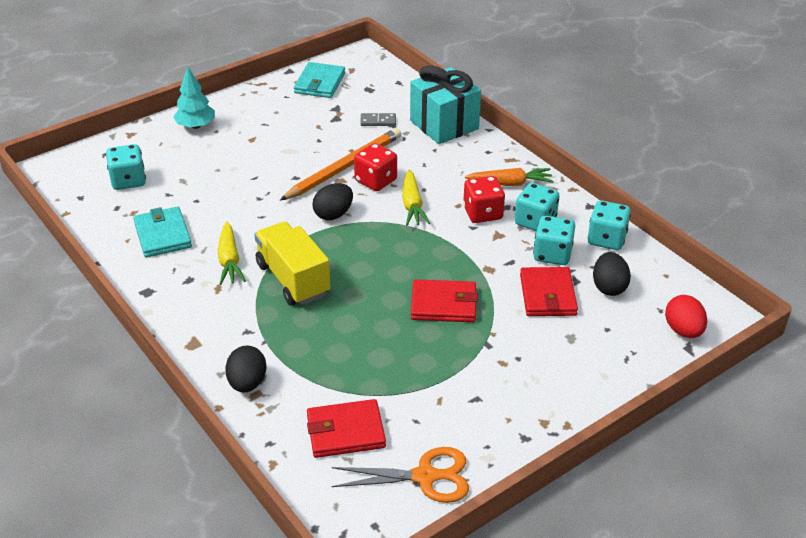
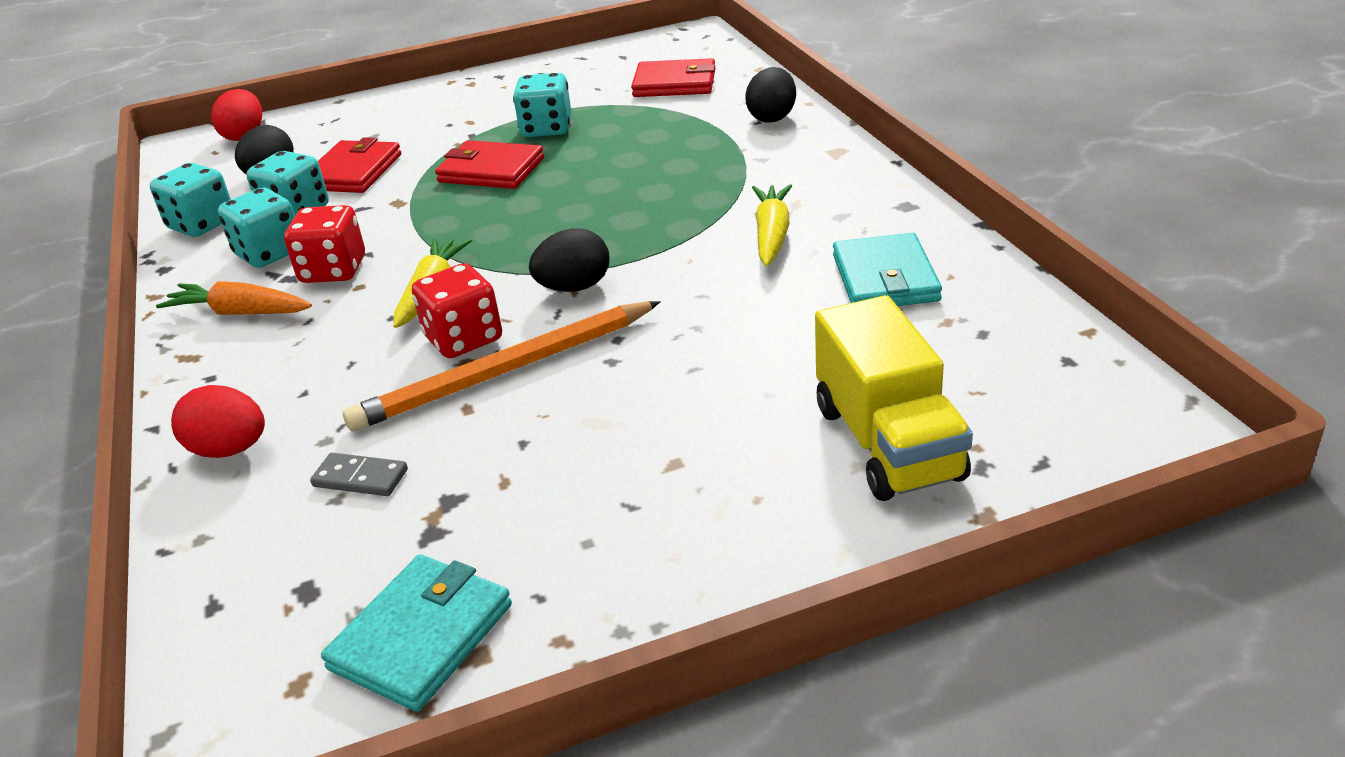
camera: 160 degrees left, 5 degrees down
turquoise dice [106,144,146,190] -> turquoise dice moved to [513,73,571,137]
turquoise tree [173,66,215,129] -> none
yellow truck [254,222,331,306] -> yellow truck moved to [815,295,973,501]
orange scissors [331,447,469,503] -> none
turquoise gift [410,65,481,144] -> red egg [171,385,265,458]

